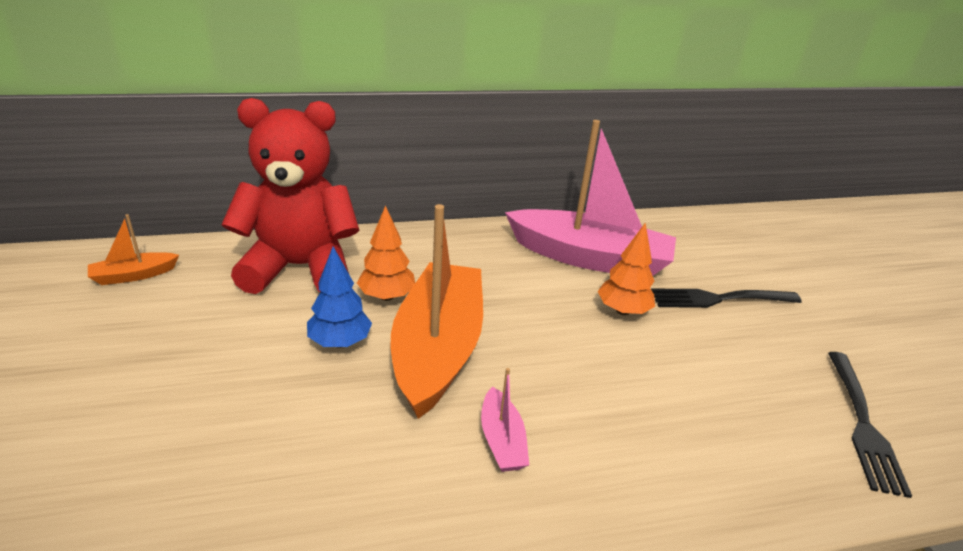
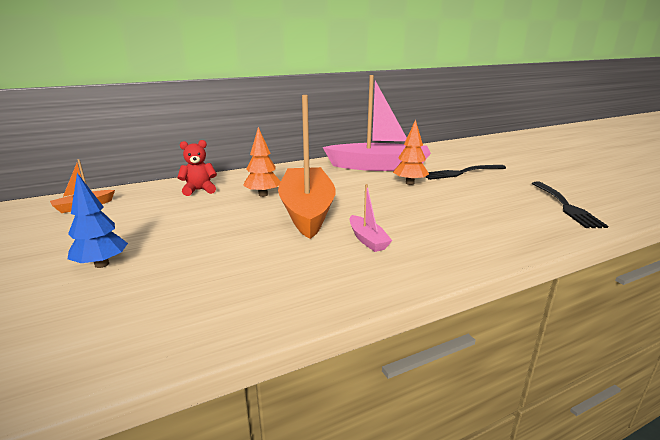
camera: 10 degrees left, 10 degrees down
red teddy bear [221,98,360,294] -> red teddy bear [177,140,217,196], size x0.44
blue tree [307,246,372,348] -> blue tree moved to [68,173,128,268]

